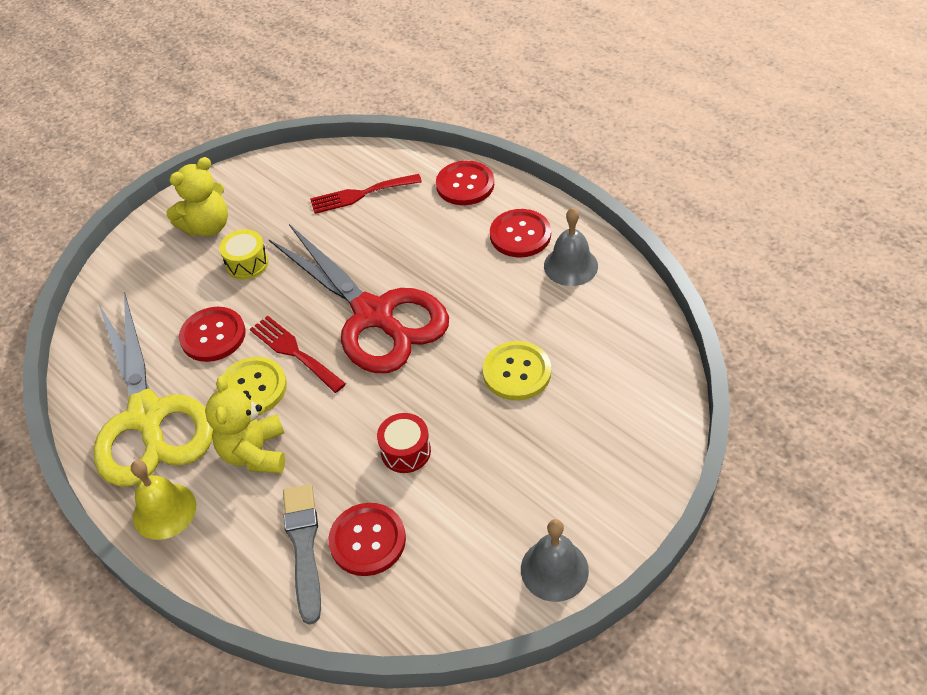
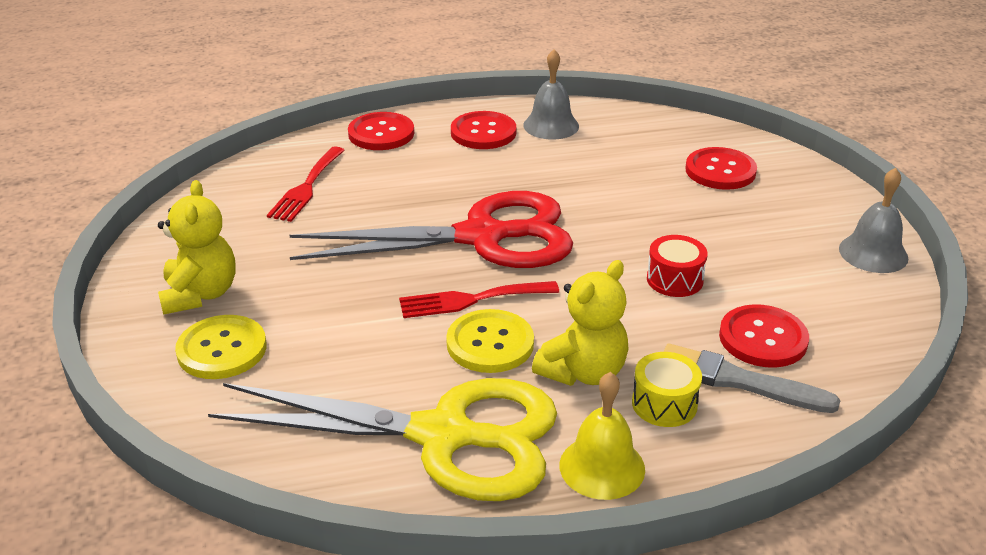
camera: 60 degrees left, 15 degrees down
red button [179,307,246,362] -> red button moved to [685,147,757,190]
yellow teddy bear [205,376,285,473] -> yellow teddy bear turned 75 degrees counterclockwise [532,260,629,386]
yellow drum [219,229,269,280] -> yellow drum moved to [632,352,702,427]
yellow button [482,341,551,401] -> yellow button moved to [175,315,267,379]

